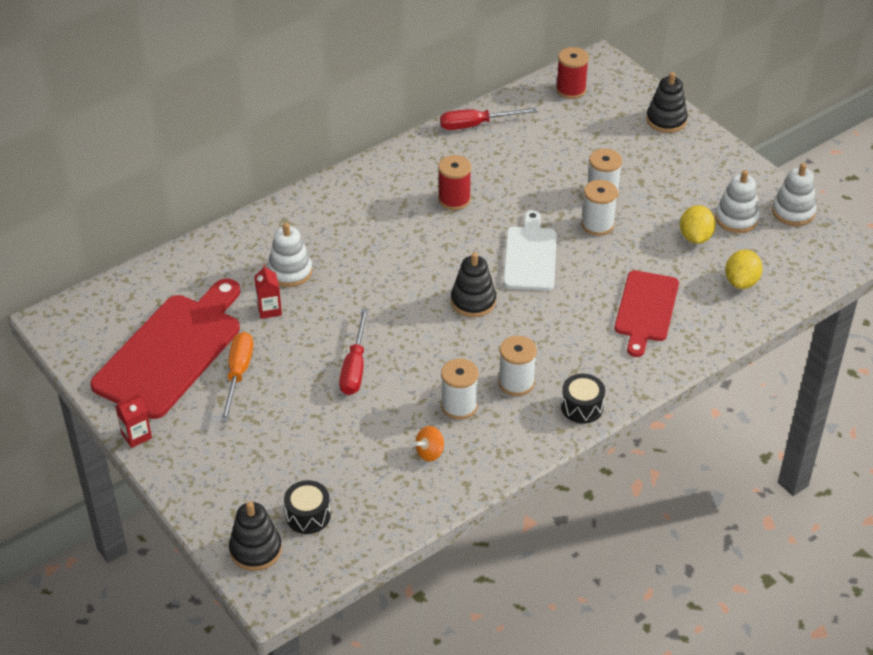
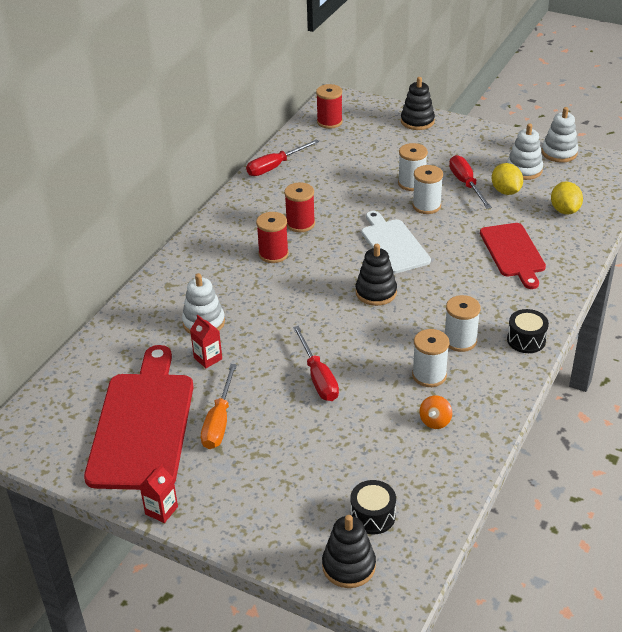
camera: 25 degrees left, 5 degrees down
orange screwdriver [221,332,253,422] -> orange screwdriver turned 150 degrees counterclockwise [201,364,237,449]
none -> red spool [256,212,289,263]
none -> red screwdriver [449,155,492,209]

